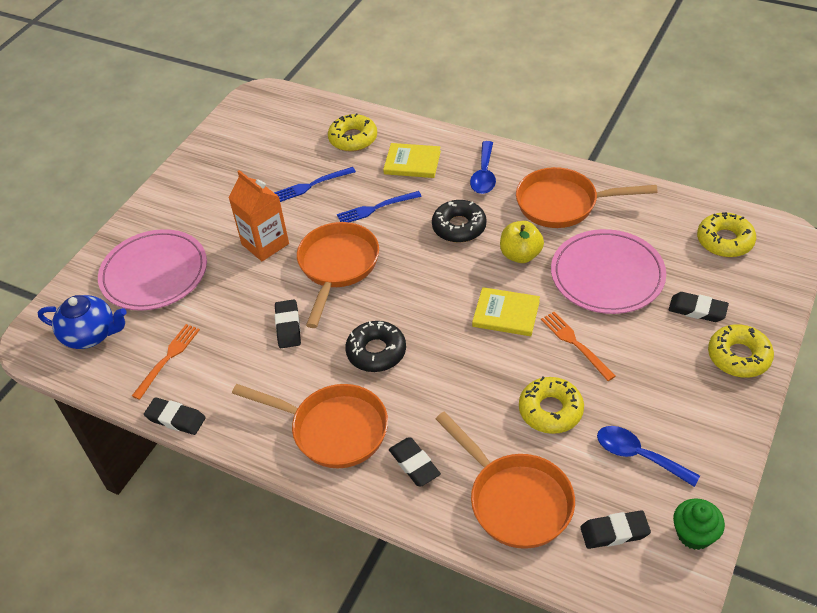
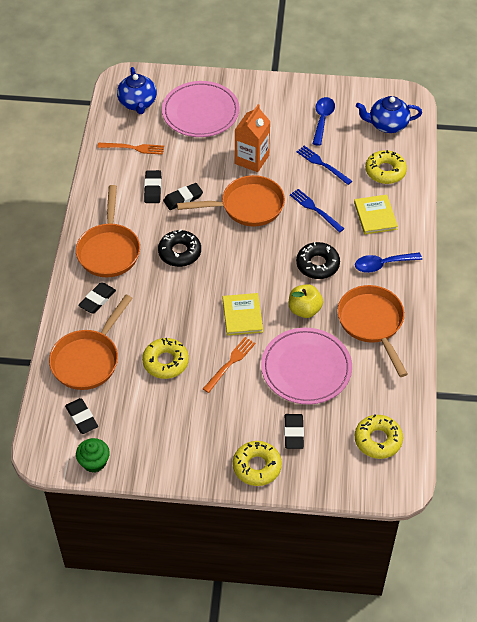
camera: 65 degrees right, 5 degrees up
black eraser [144,397,206,435] -> black eraser moved to [144,170,161,203]
blue spoon [597,426,700,487] -> blue spoon moved to [313,97,335,146]
none -> blue teapot [356,96,422,133]

